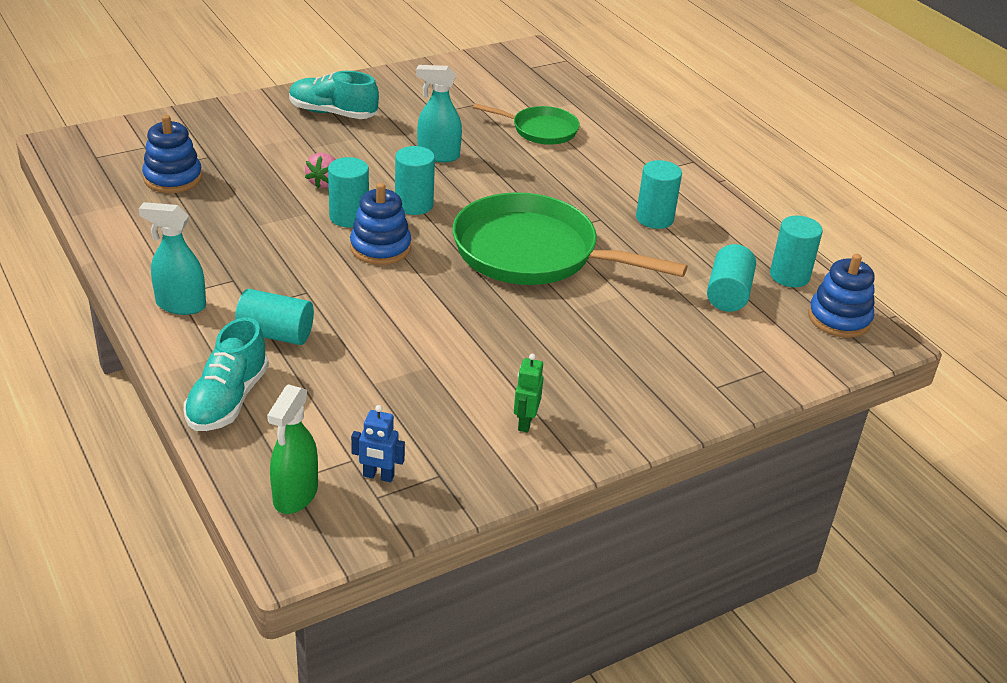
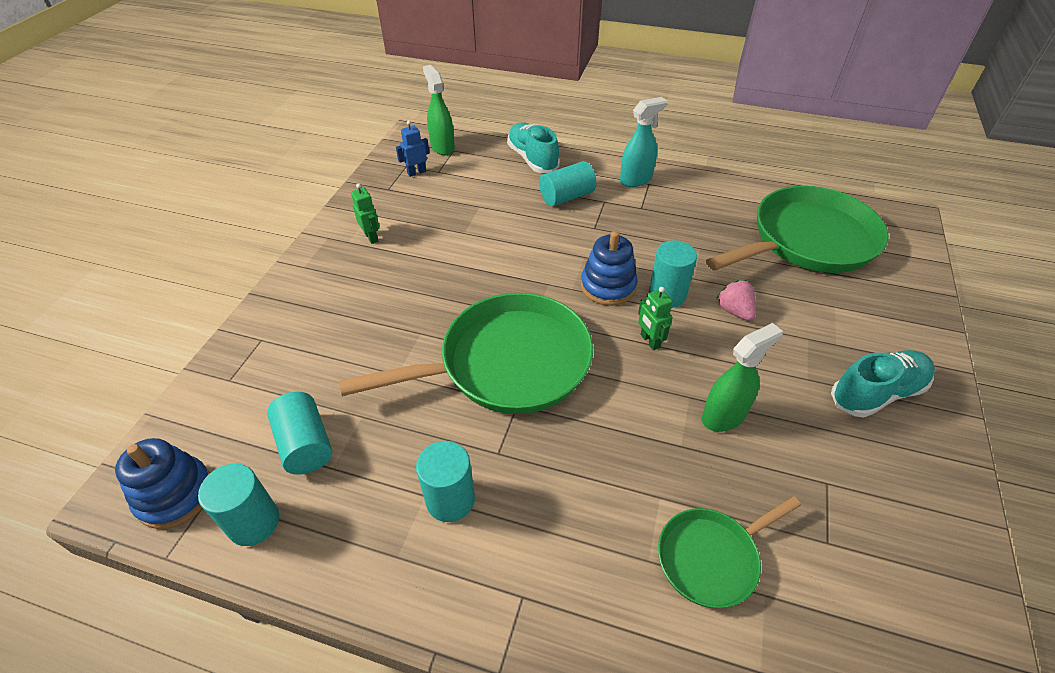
camera: 140 degrees right, 10 degrees up
blue stacking toy [142,115,202,193] -> green pan [706,186,889,273]
turquoise cylinder [395,146,435,215] -> green robot [638,287,673,350]
turquoise spray bottle [416,65,462,162] -> green spray bottle [702,323,783,432]

